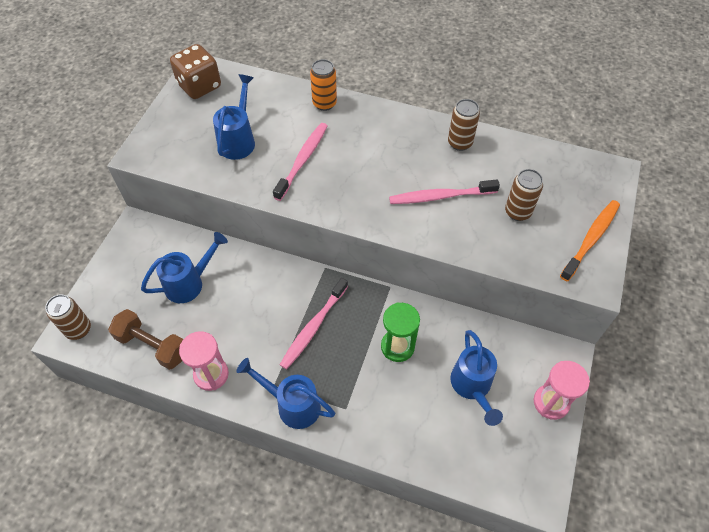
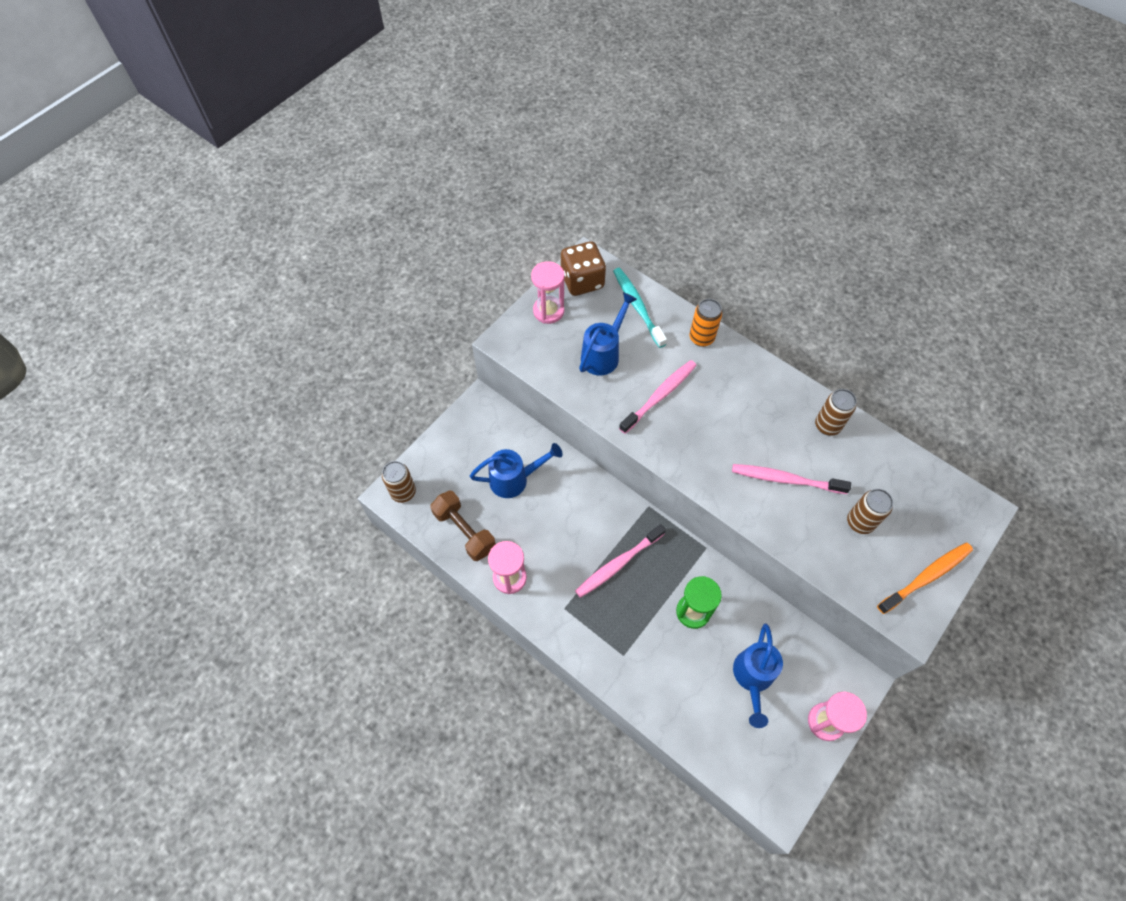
camera: 20 degrees right, 5 degrees up
blue watering can [236,358,335,429] -> none
none -> pink hourglass [531,261,564,324]
none -> turquoise toothbrush [613,268,667,348]

